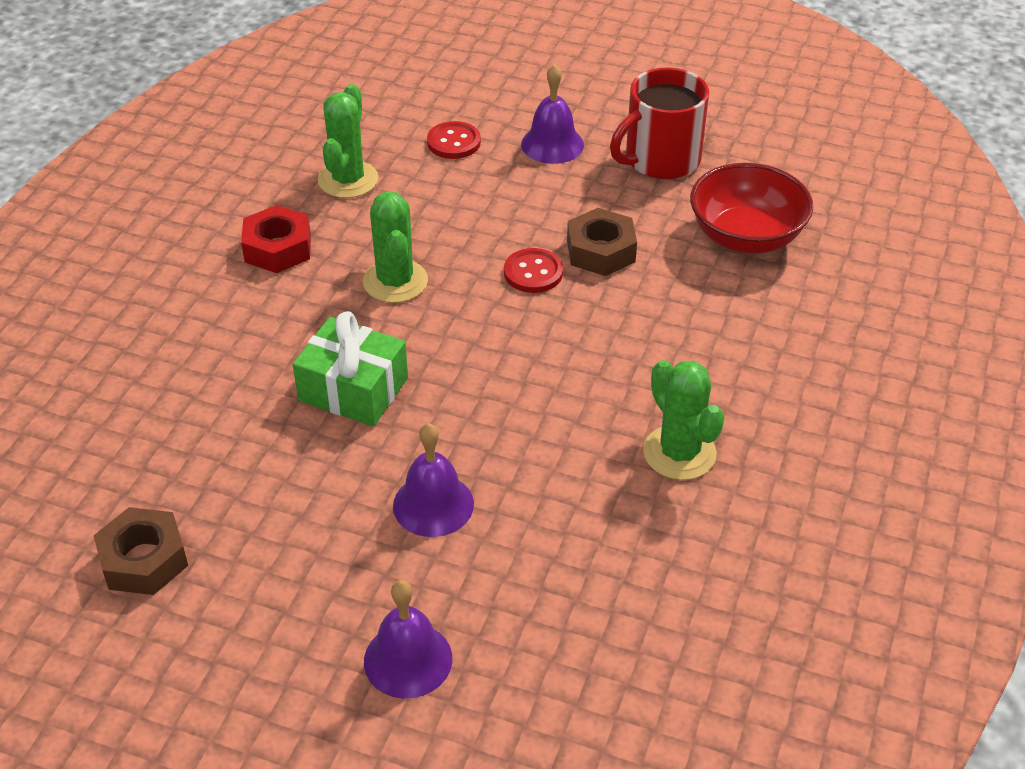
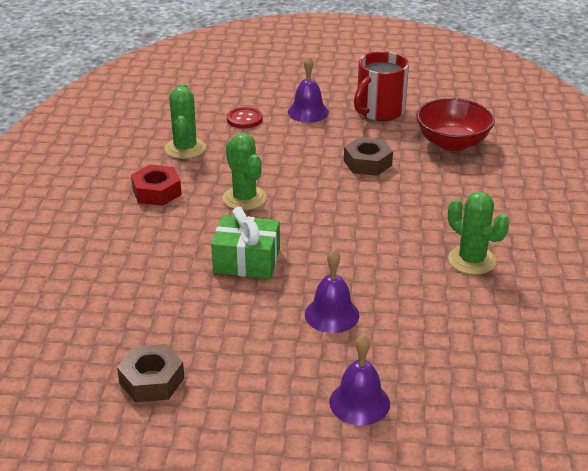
camera: 15 degrees left, 10 degrees down
red button [504,248,563,293] -> none

